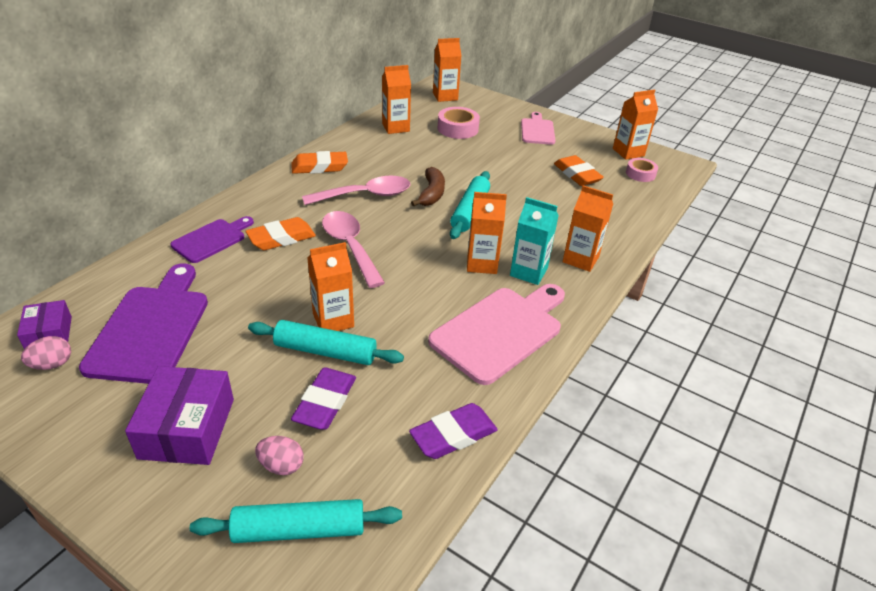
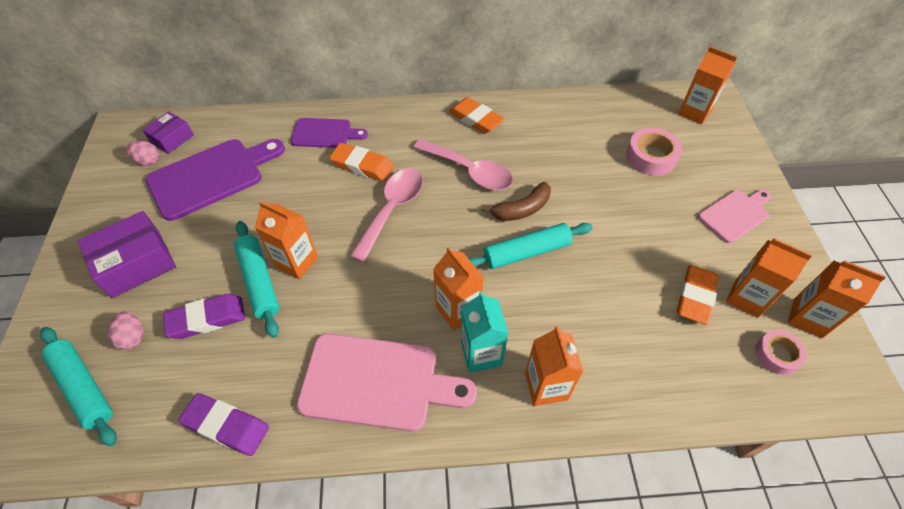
camera: 55 degrees right, 15 degrees up
orange carton [382,65,411,134] -> orange carton moved to [726,238,812,318]

